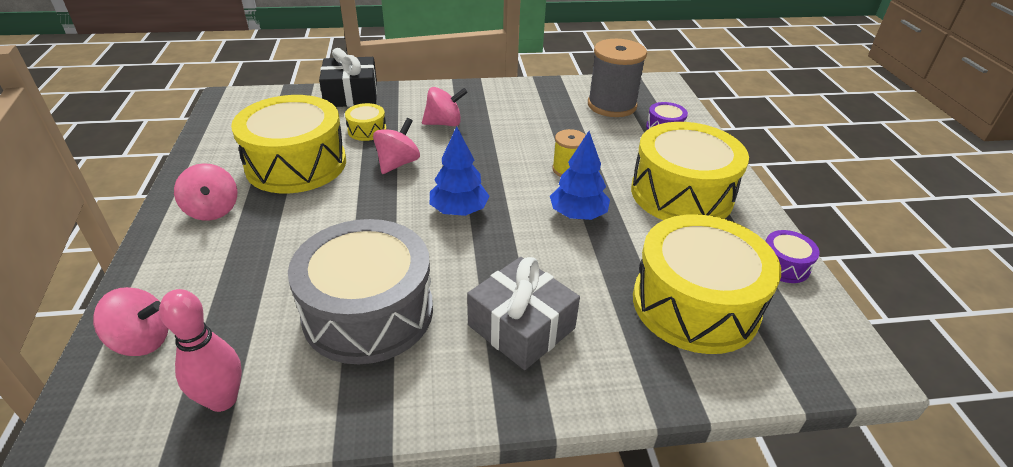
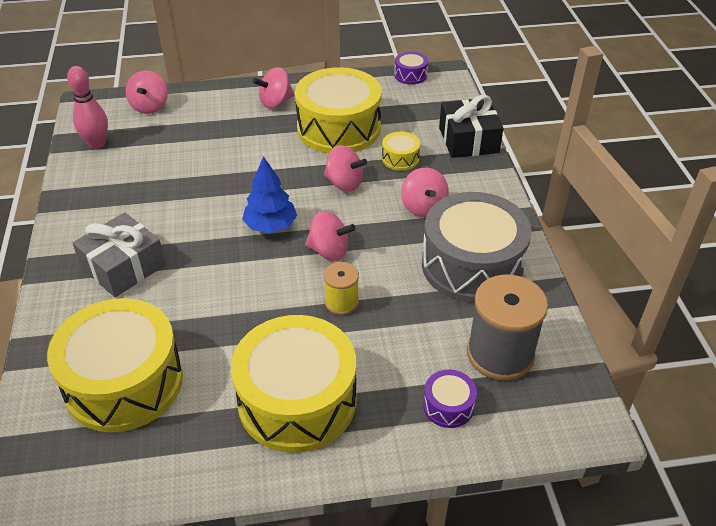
camera: 90 degrees right, 5 degrees up
grey drum [288,219,433,364] -> grey drum moved to [422,192,532,303]
blue tree [550,131,610,220] -> none
purple drum [766,230,820,283] -> purple drum moved to [394,52,428,85]
none -> pink spinning top [305,211,356,261]

